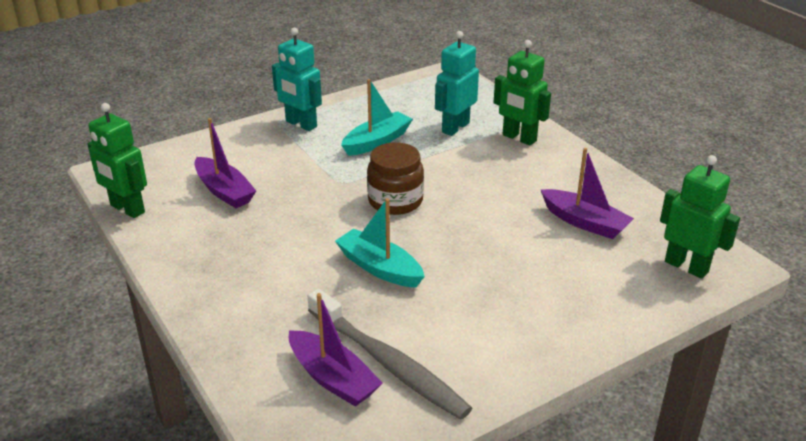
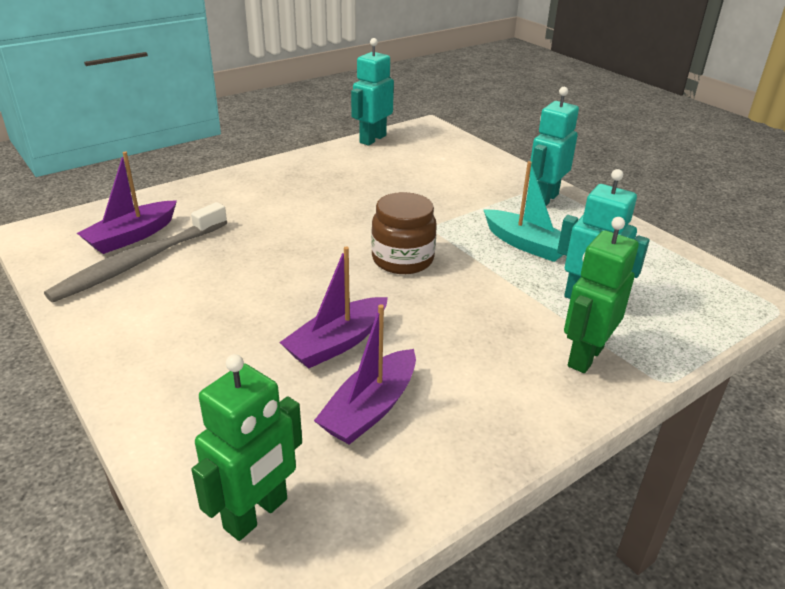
camera: 85 degrees right, 0 degrees up
green robot [87,103,147,218] -> turquoise robot [351,38,394,146]
purple boat [194,118,256,208] -> purple boat moved to [279,247,388,368]
turquoise boat [335,198,425,288] -> none

